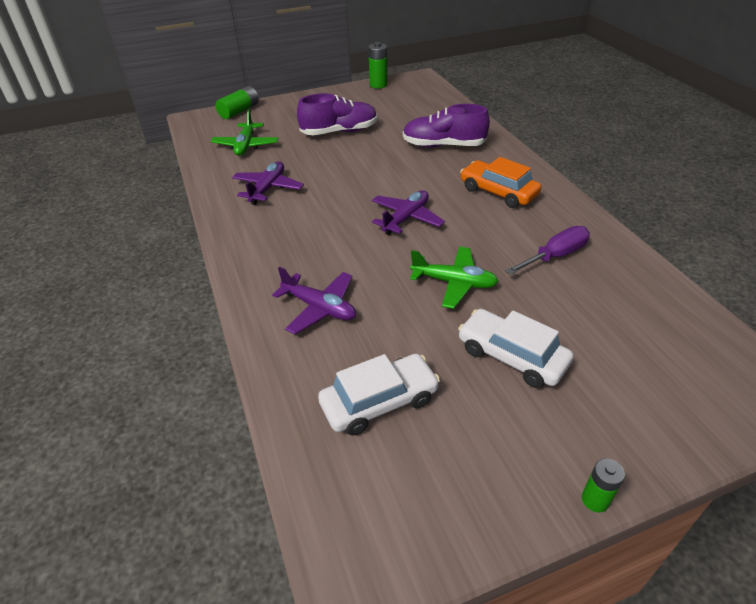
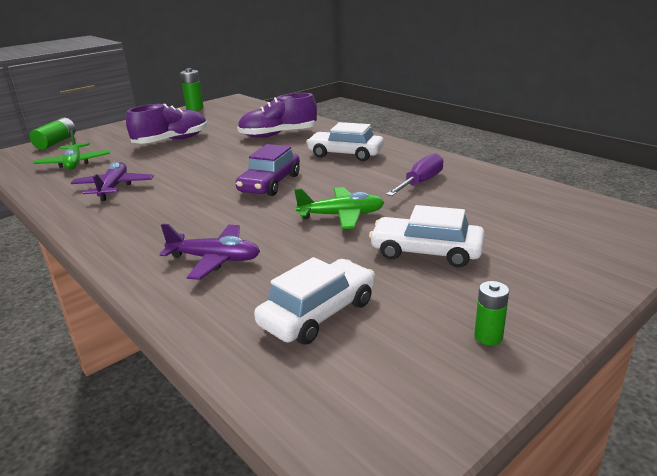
camera: 20 degrees left, 15 degrees down
purple plane [372,190,445,235] -> purple car [236,144,300,196]
orange car [460,157,541,208] -> white car [306,122,384,161]
green battery [582,458,625,512] -> green battery moved to [474,281,509,345]

